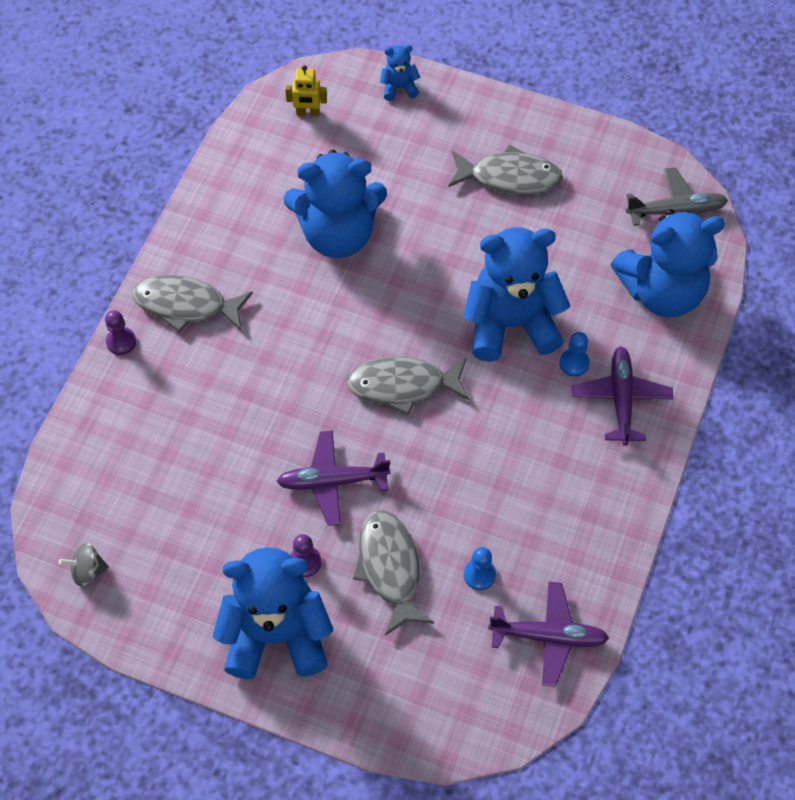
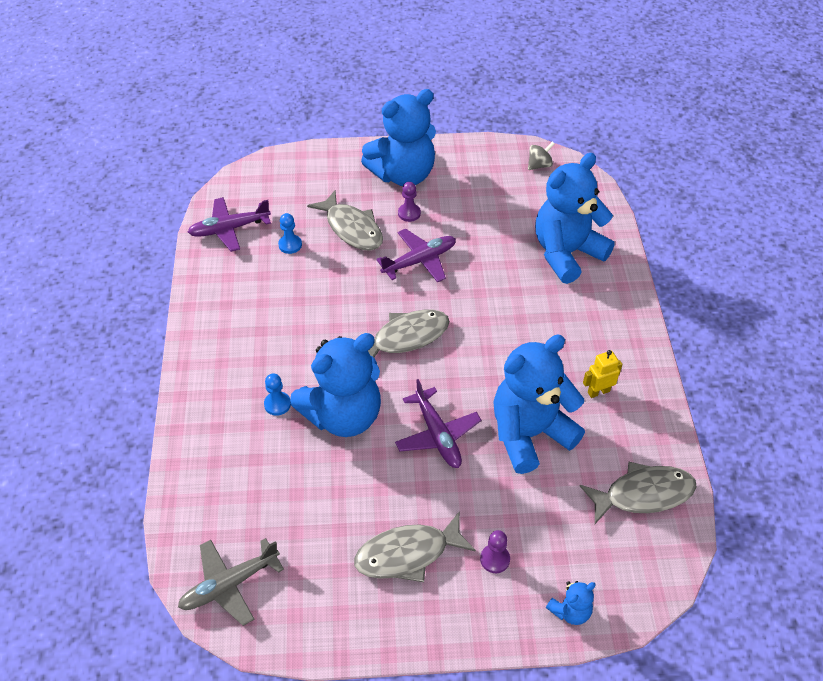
camera: 155 degrees right, 10 degrees down
purple pawn [105,310,136,355] -> purple pawn moved to [480,530,510,573]
grey fish [132,275,253,333] -> grey fish moved to [580,462,697,524]
yellow robot [285,65,327,116] -> yellow robot moved to [583,350,622,398]
purple plane [572,346,673,446] -> purple plane moved to [395,379,481,468]
blue teddy bear [611,209,725,317] -> blue teddy bear moved to [535,153,615,284]

